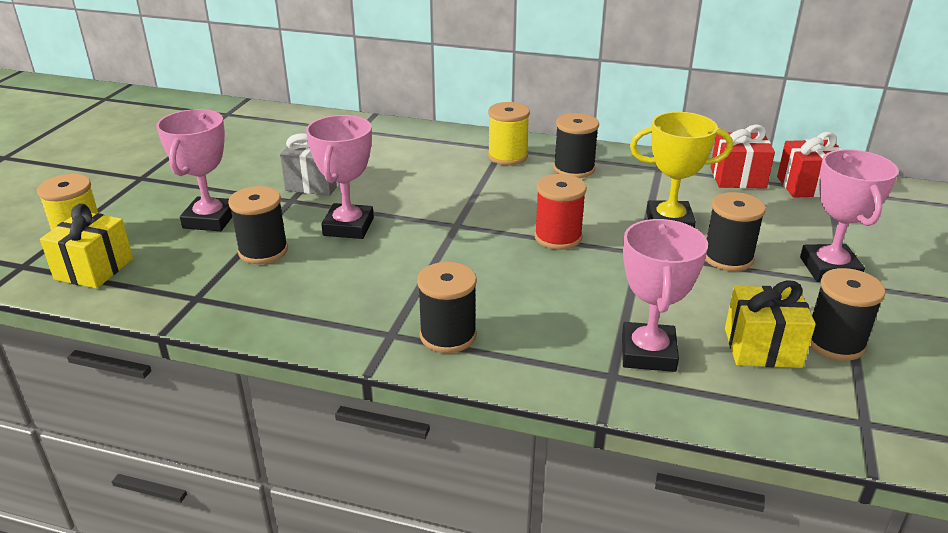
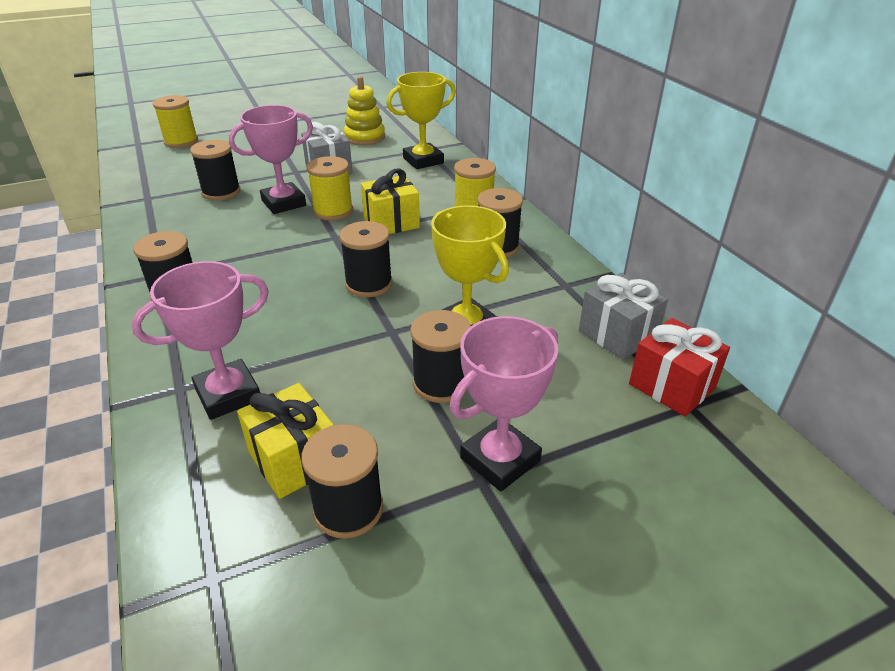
camera: 50 degrees right, 5 degrees up
yellow gift [40,204,133,289] -> yellow gift moved to [361,169,420,234]
pink trophy [156,109,232,231] -> none
red spool [534,174,587,250] -> black spool [339,221,393,297]
red gift [710,124,775,189] -> grey gift [579,273,668,360]
none -> yellow spool [307,156,353,221]
none -> yellow stacking toy [344,76,385,145]
none -> yellow trophy [386,72,456,169]

